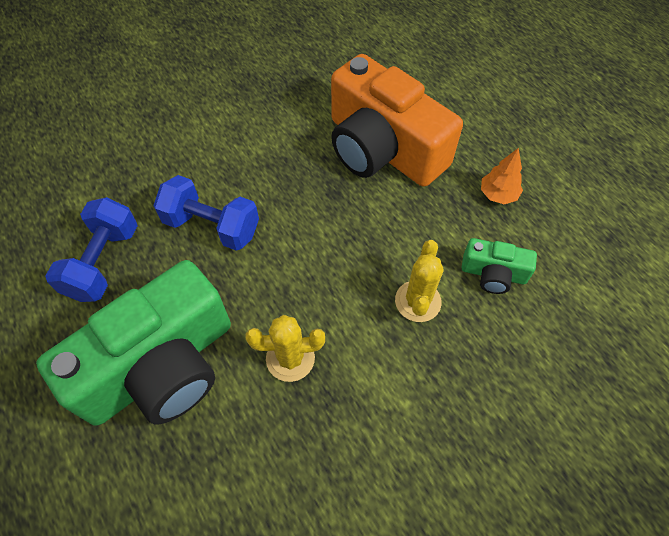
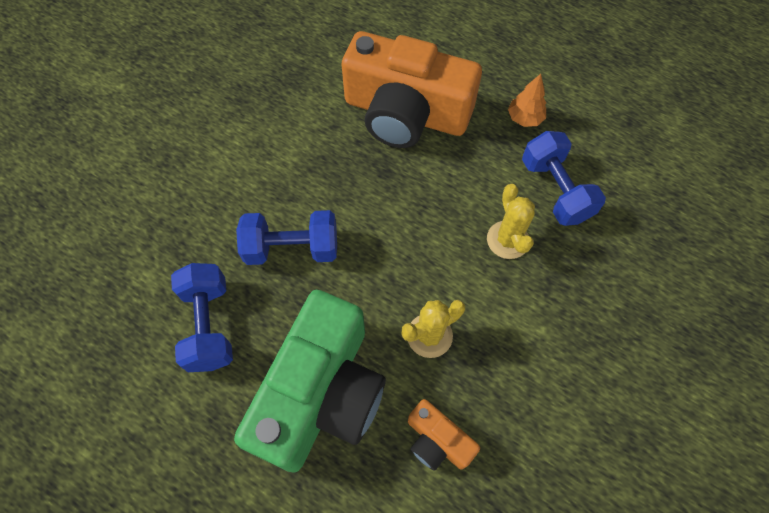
camera: 25 degrees left, 5 degrees up
green camera [462,238,537,294] -> blue dumbbell [522,131,606,226]
none -> orange camera [408,399,480,471]

